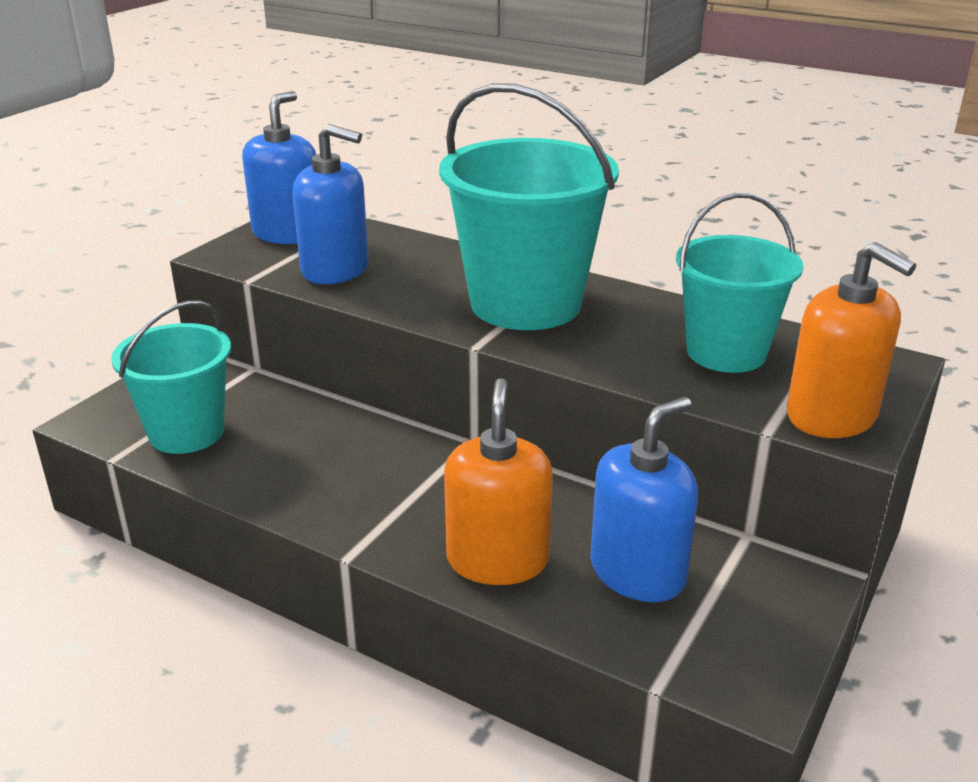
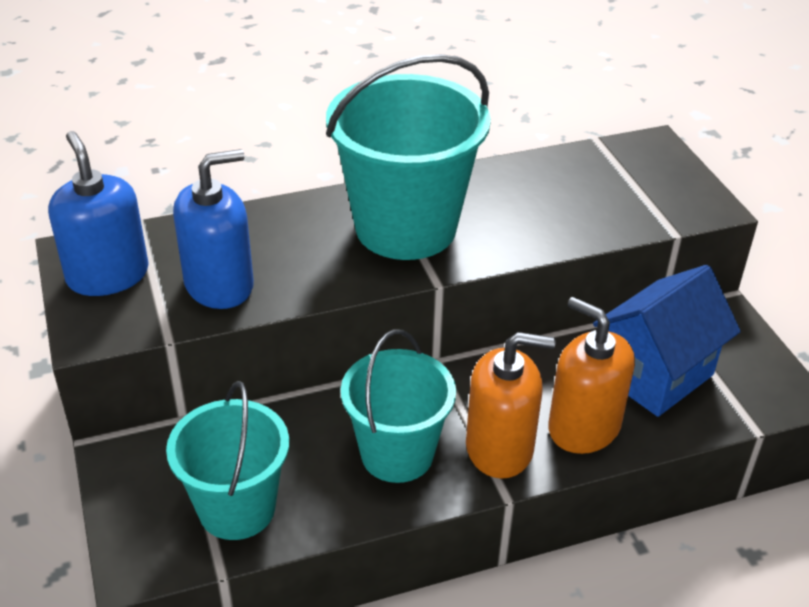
camera: 50 degrees left, 10 degrees up
blue soap dispenser [590,397,698,602] -> blue house [593,265,741,417]
turquoise bucket [676,193,803,373] -> turquoise bucket moved to [341,329,456,483]
orange soap dispenser [787,242,916,438] -> orange soap dispenser moved to [466,332,556,479]

